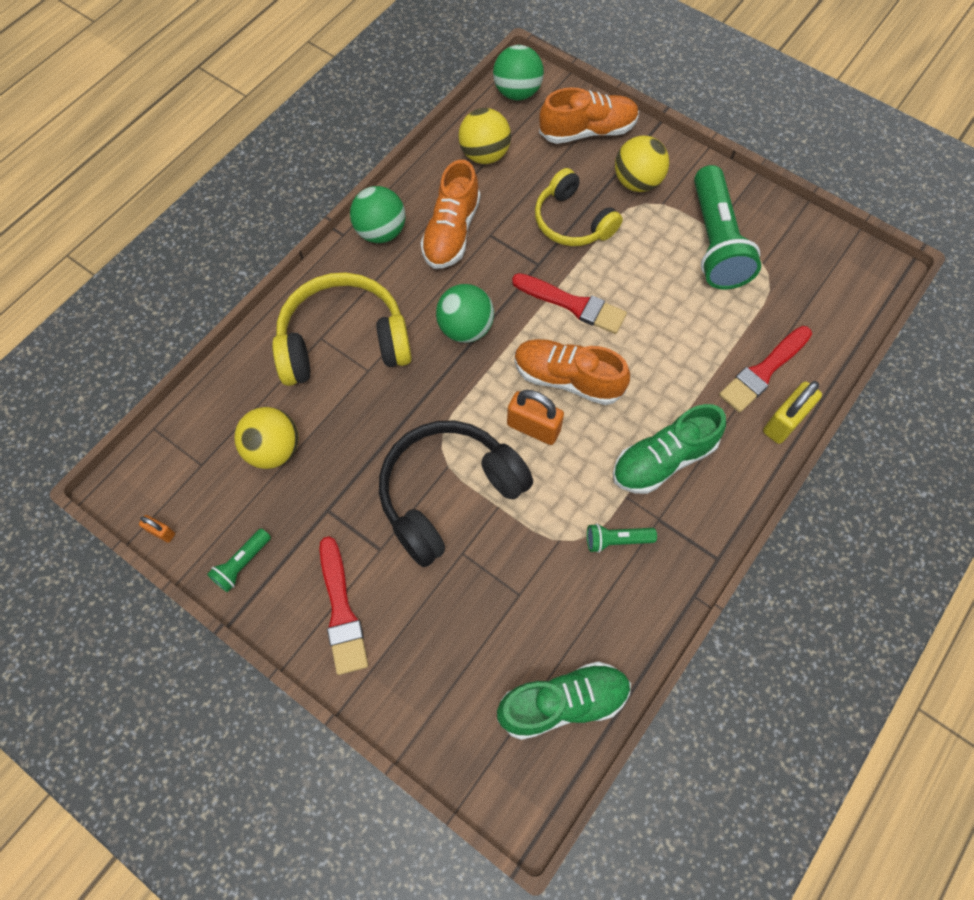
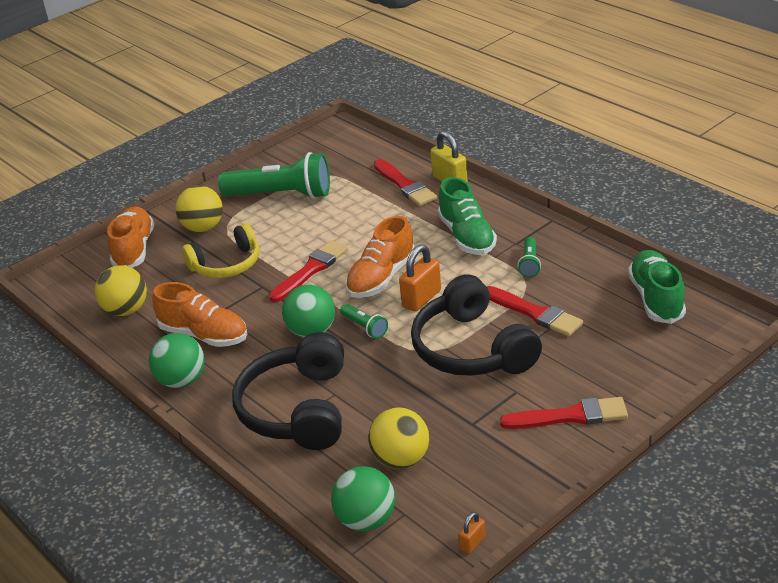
camera: 75 degrees left, 30 degrees down
green flashlight [207,529,271,592] -> green flashlight moved to [340,304,388,339]
yellow headphones [272,273,412,386] -> black headphones [232,332,344,450]
green ball [493,45,544,100] -> green ball moved to [331,466,395,531]
none -> red brush [486,286,583,336]

